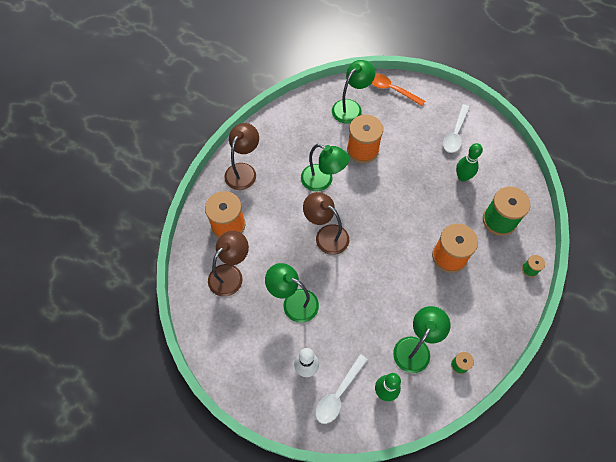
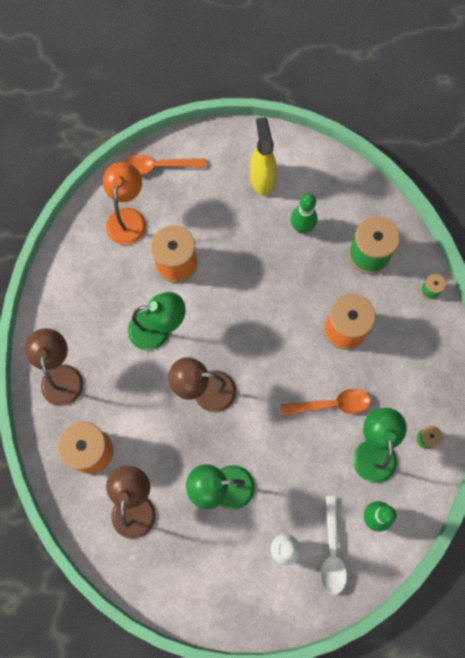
camera: 35 degrees left, 10 degrees up
green lamp [332,60,375,124] -> orange lamp [103,162,146,245]
white spoon [443,104,470,153] -> yellow spray bottle [250,117,277,196]
none -> orange spoon [281,389,371,416]

